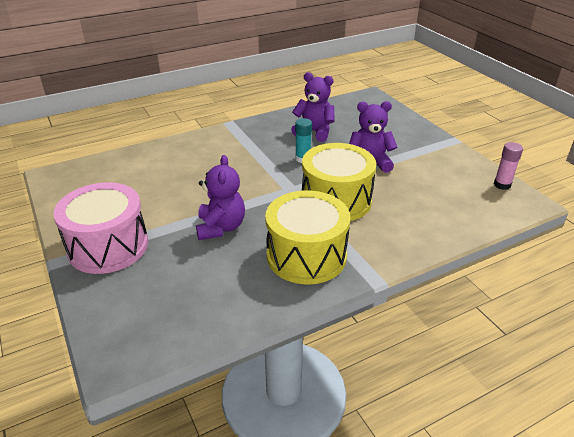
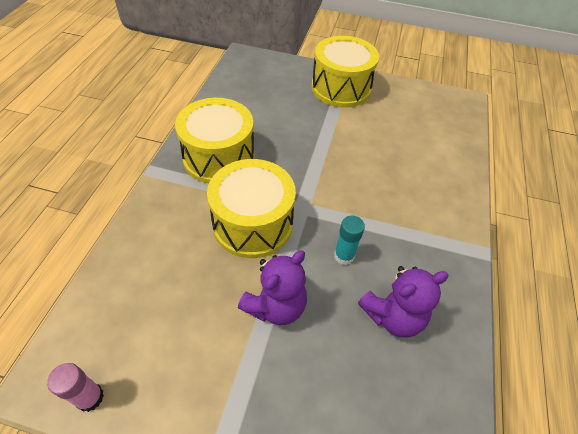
camera: 130 degrees right, 15 degrees up
pink drum [53,182,148,274] -> yellow drum [311,36,379,108]
purple teddy bear [196,155,245,240] -> none

